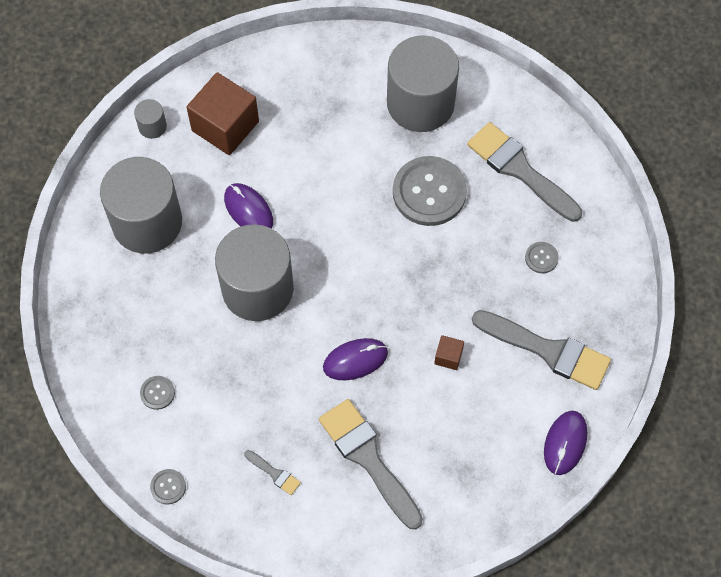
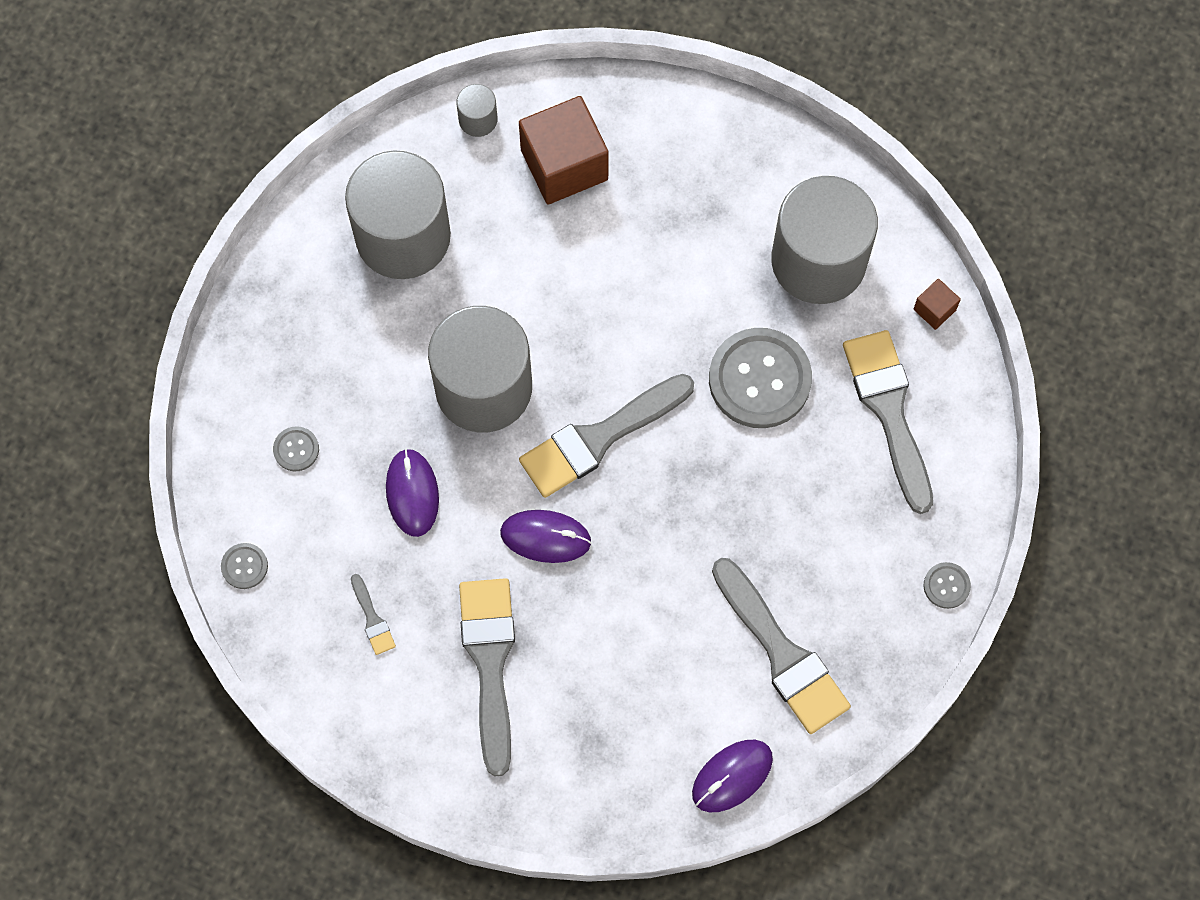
camera: 30 degrees right, 5 degrees up
purple mouse [224,183,273,229] -> purple mouse moved to [386,448,439,537]
brown cube [434,335,464,370] -> brown cube moved to [913,279,961,330]
grey button [525,242,559,273] -> grey button moved to [924,562,971,609]
none -> grey brush [519,374,694,498]

